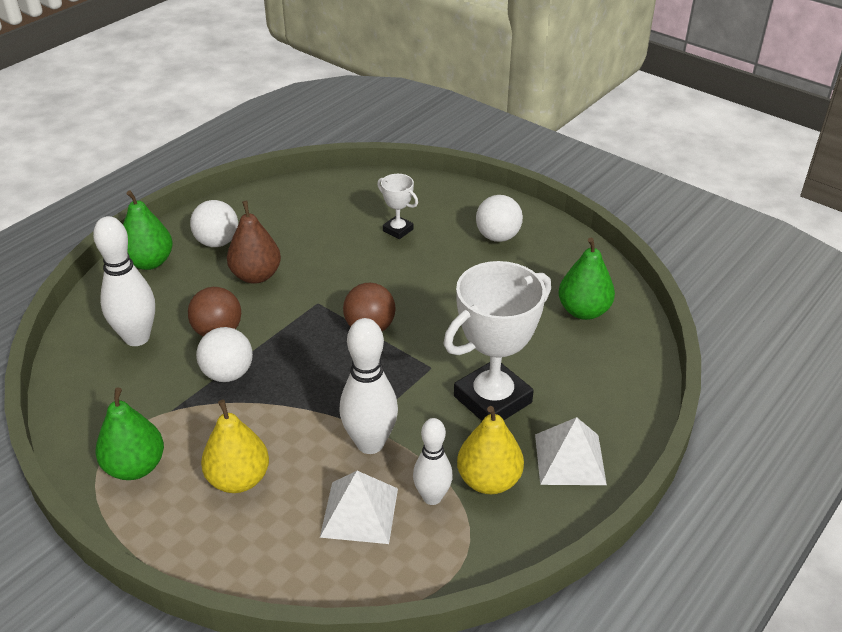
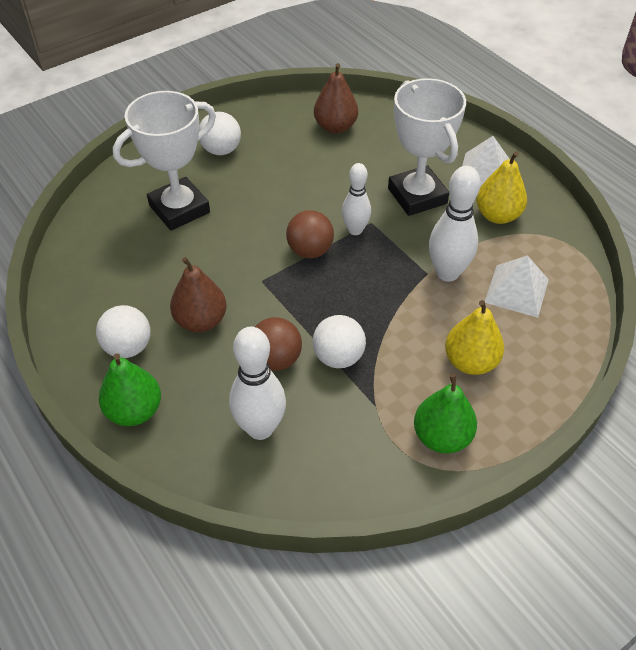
camera: 75 degrees left, 10 degrees up
white trophy [377,174,418,239] -> white trophy [113,91,216,231], size x2.09
white bowling pin [413,418,453,505] -> white bowling pin moved to [342,163,371,235]
green pear [558,237,615,320] -> brown pear [314,63,358,134]

